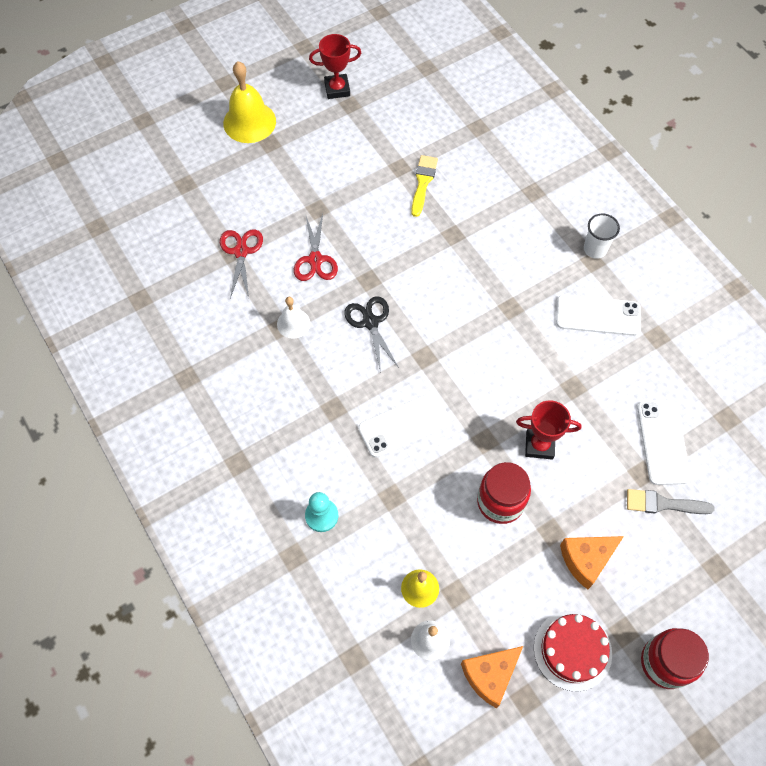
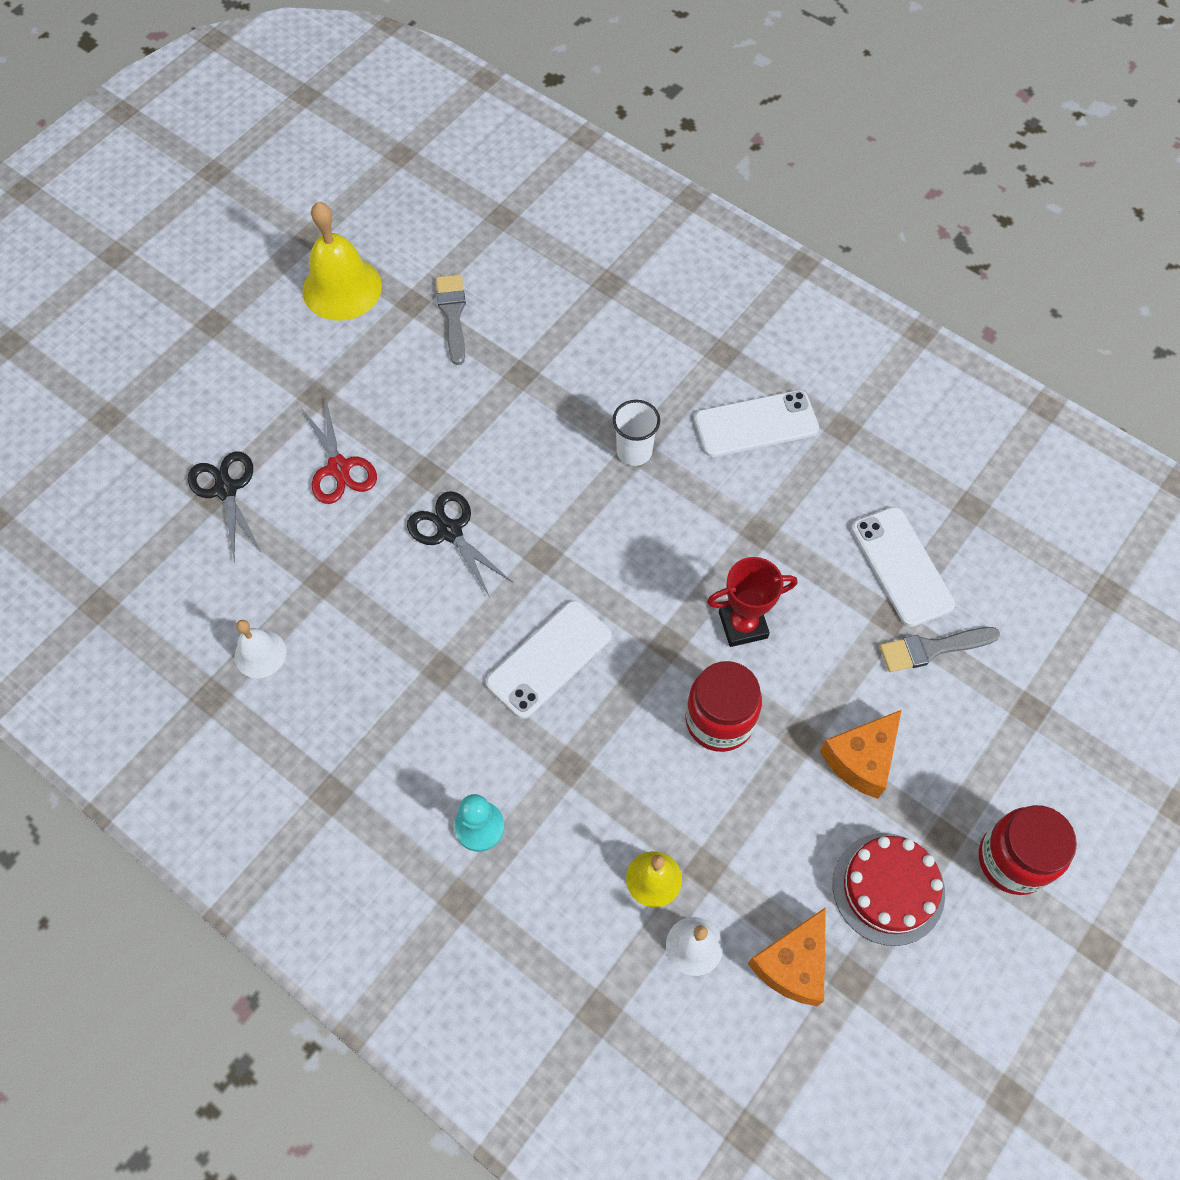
camera: 20 degrees left, 0 degrees up
red scissors [220,229,263,298] -> black scissors [188,451,262,559]
yellow bell [223,61,276,143] -> yellow bell moved to [302,202,382,321]
white bell [277,297,310,339] -> white bell moved to [234,620,287,678]
red trophy [309,34,361,99] -> none
yellow brush [411,155,438,217] -> grey brush [436,274,466,365]
white cup [584,214,620,259] -> white cup moved to [613,400,660,466]

